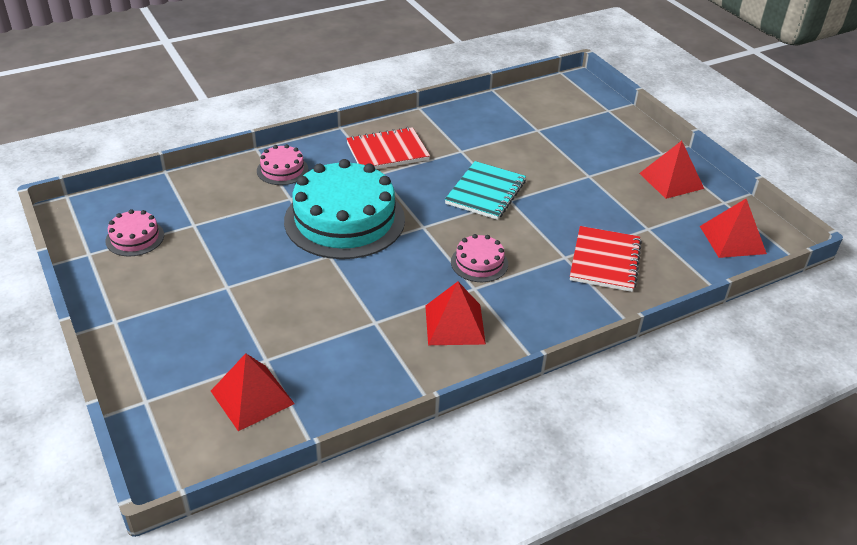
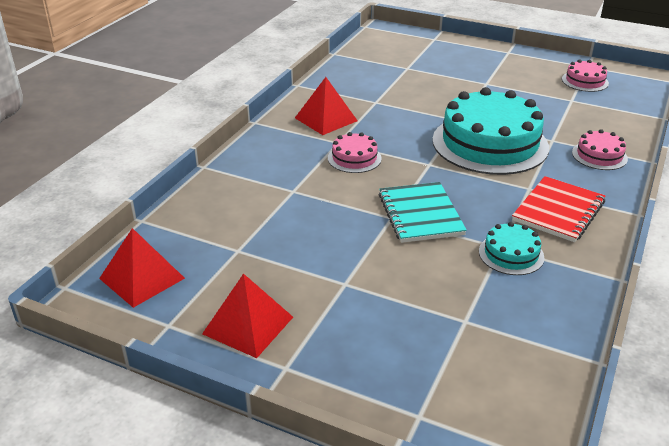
camera: 145 degrees right, 5 degrees down
red pyramid [211,353,295,431] -> none
red notebook [570,226,642,292] -> none
none -> turquoise cake [479,222,544,275]

